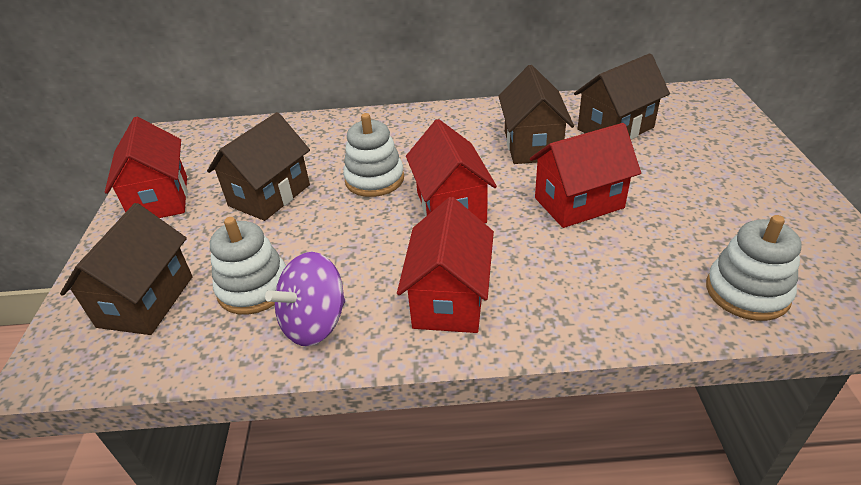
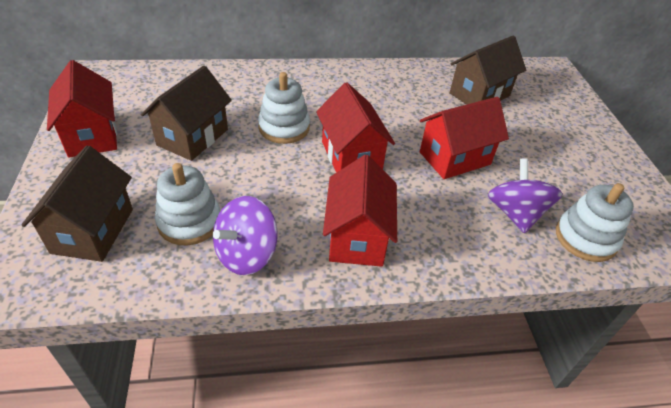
camera: 10 degrees left, 5 degrees up
brown house [498,65,574,164] -> none
none -> purple spinning top [488,158,563,234]

